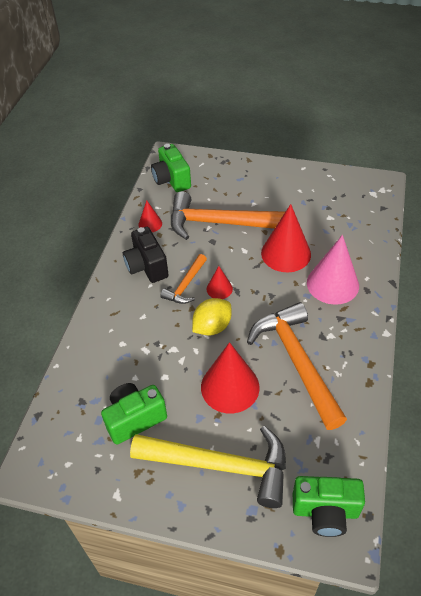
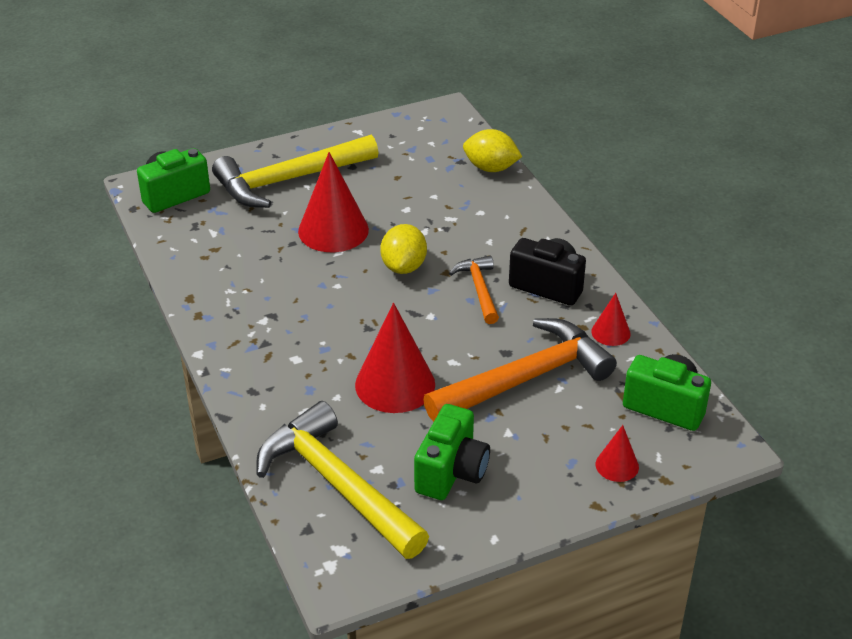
camera: 140 degrees right, 10 degrees down
green camera [101,383,167,445] -> green camera moved to [414,404,490,500]
red cone [207,266,233,299] -> red cone moved to [596,425,639,482]
orange hammer [247,302,347,430] -> none
pink cone [307,235,359,305] -> none
none -> yellow hammer [256,401,429,559]
none -> yellow lemon [463,129,522,172]

